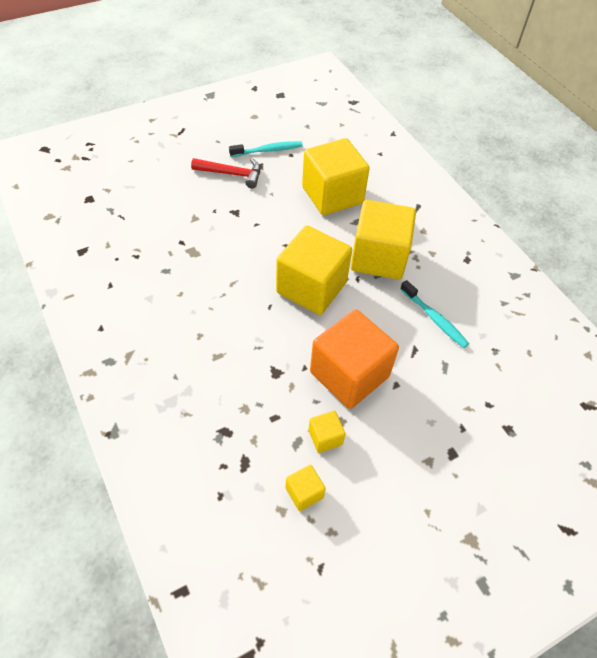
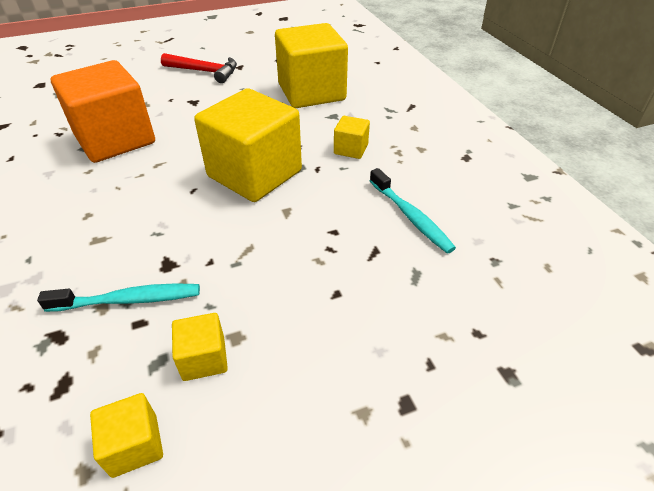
camera: 10 degrees right, 10 degrees down
turquoise toothbrush [229,141,303,157] -> turquoise toothbrush moved to [37,283,200,312]
orange cube [310,309,399,409] -> orange cube moved to [51,60,155,163]
yellow cube [351,200,416,279] -> yellow cube [334,116,370,159], size x0.44

